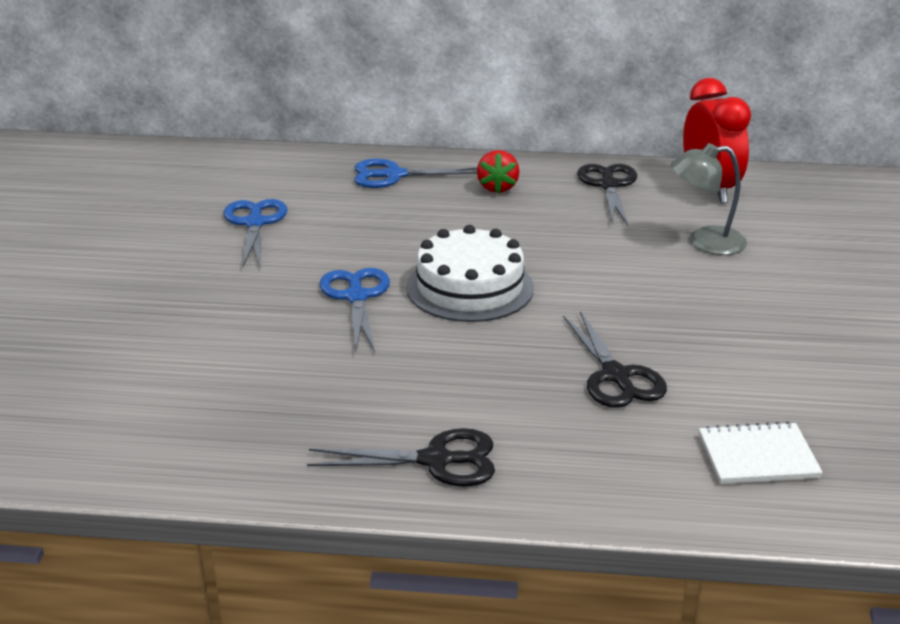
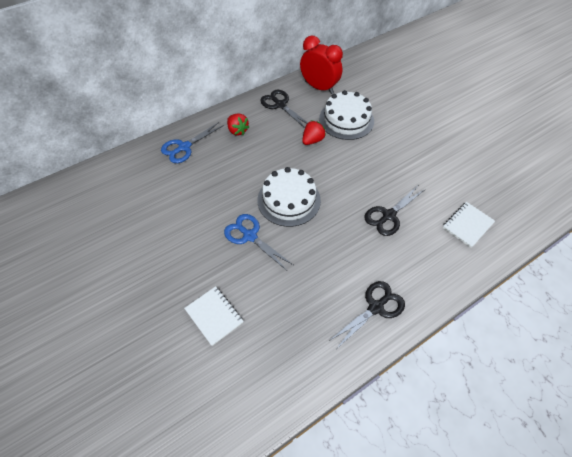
camera: 40 degrees left, 25 degrees up
blue scissors [224,199,288,267] -> none
black scissors [563,311,667,408] -> black scissors turned 105 degrees clockwise [365,187,424,236]
grey lamp [671,143,747,255] -> white cake [319,90,374,140]
none -> white notebook [184,286,244,346]
none -> red strawberry [302,120,326,145]

